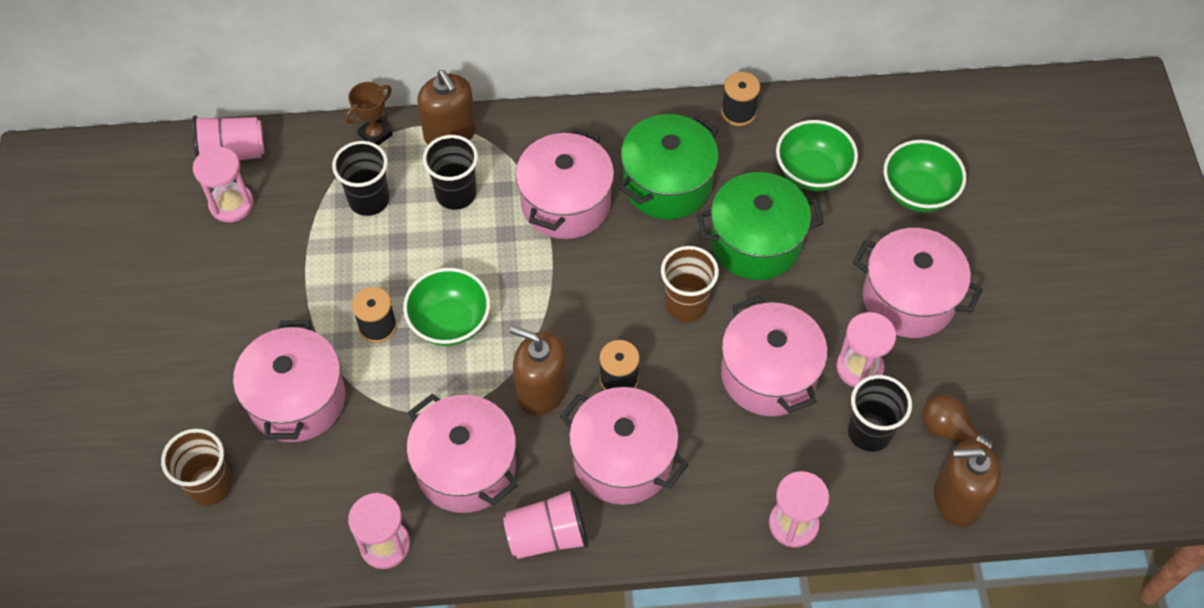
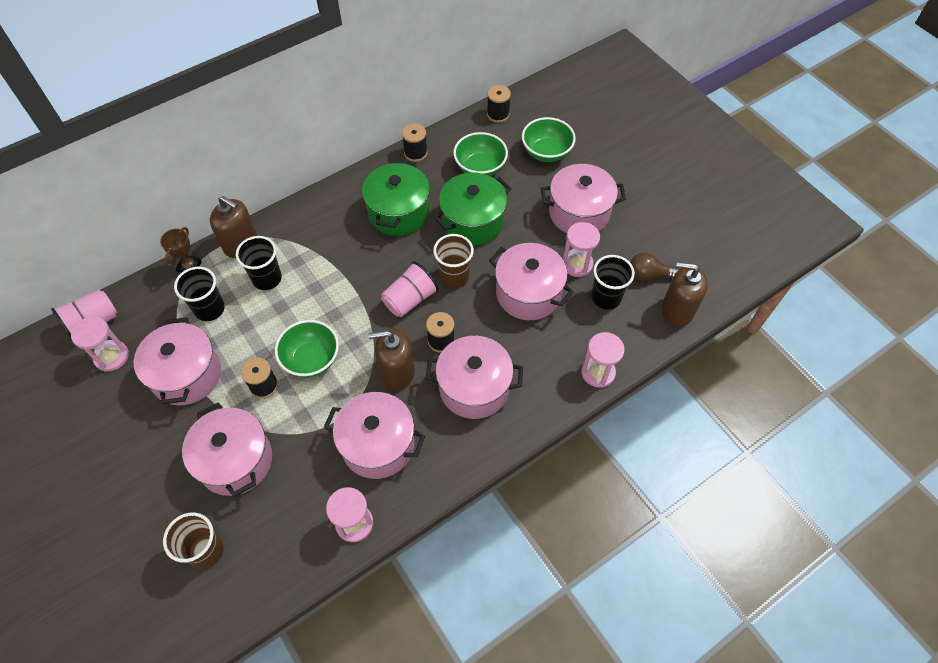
camera: 30 degrees left, 0 degrees up
pink cup [503,488,589,559] -> pink cup moved to [381,261,439,317]
pink pot [516,128,614,239] -> pink pot moved to [134,317,221,405]
brown soap dispenser [934,440,1001,527] -> brown soap dispenser turned 45 degrees clockwise [662,262,708,327]
none -> black spool [487,85,511,123]

